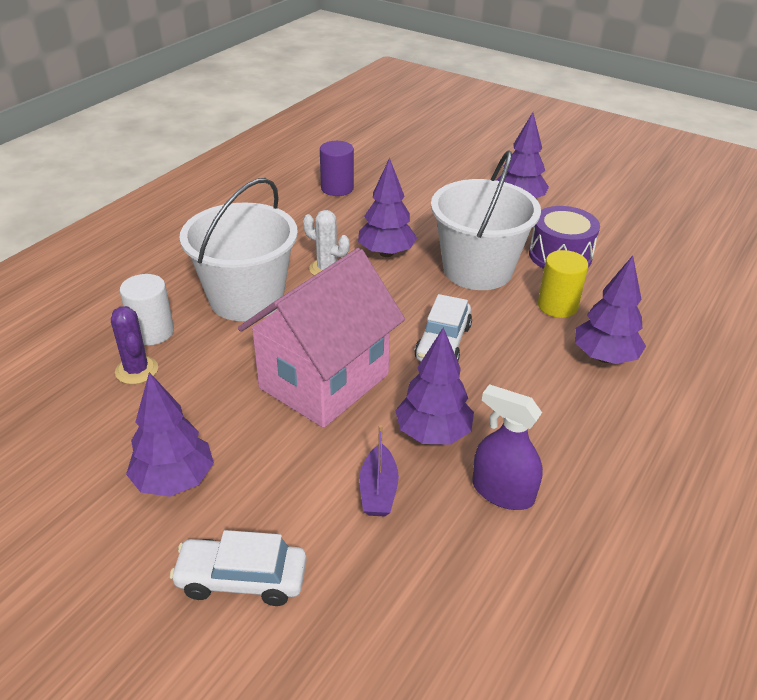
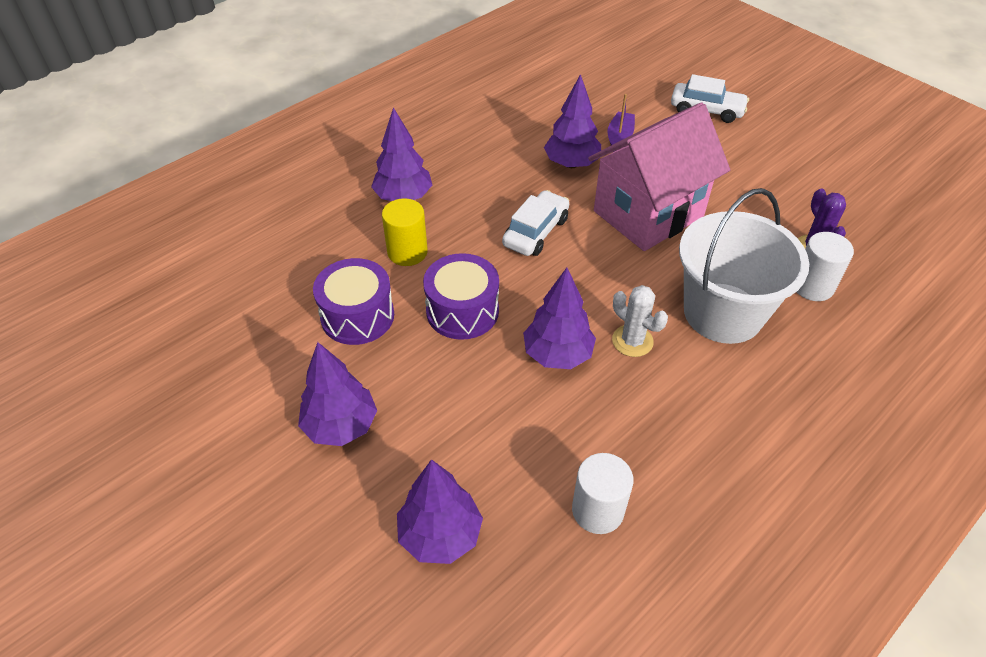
camera: 165 degrees left, 10 degrees up
purple tree [126,372,214,497] -> purple tree moved to [397,459,483,564]
purple cylinder [320,141,354,196] -> white cylinder [572,453,634,534]
white bucket [431,150,541,290] -> purple drum [423,253,499,340]
purple spray bottle [472,384,543,510] -> none

